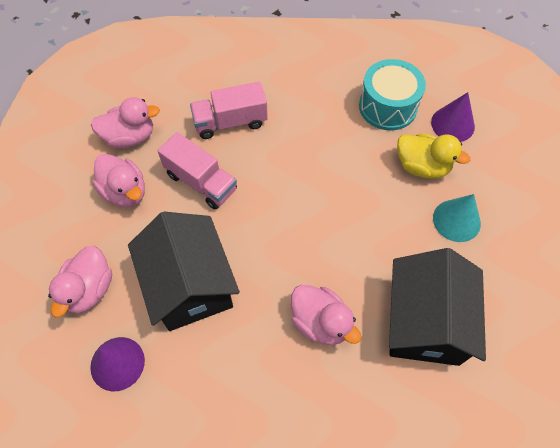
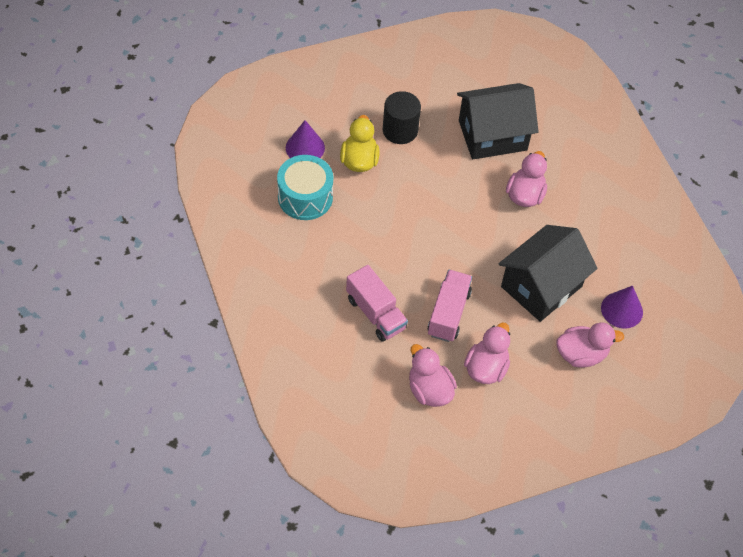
camera: 115 degrees left, 5 degrees down
turquoise cone [433,194,481,242] -> black cylinder [383,91,421,144]

